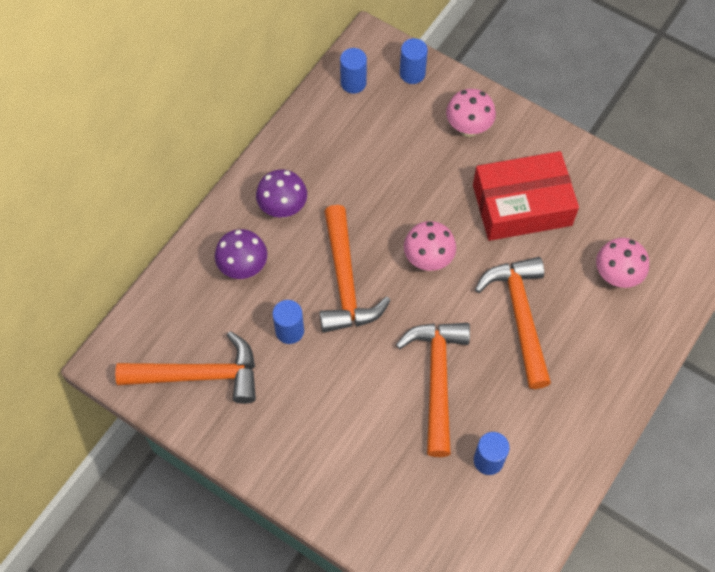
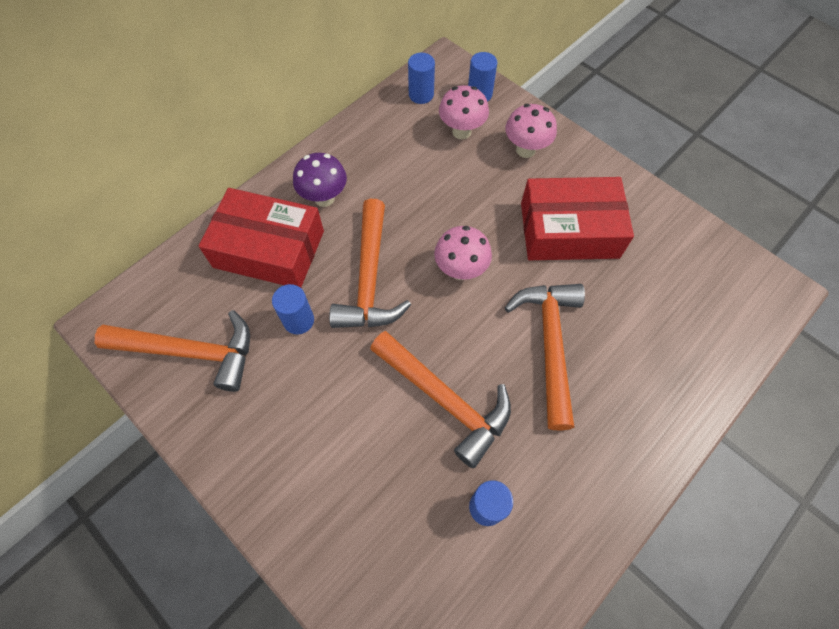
camera: 10 degrees right, 0 degrees up
purple mushroom [215,229,267,279] -> red box [199,188,324,288]
orange hammer [396,323,470,457] -> orange hammer turned 120 degrees clockwise [370,331,511,468]
pink mushroom [596,238,649,288] -> pink mushroom moved to [439,85,489,139]

